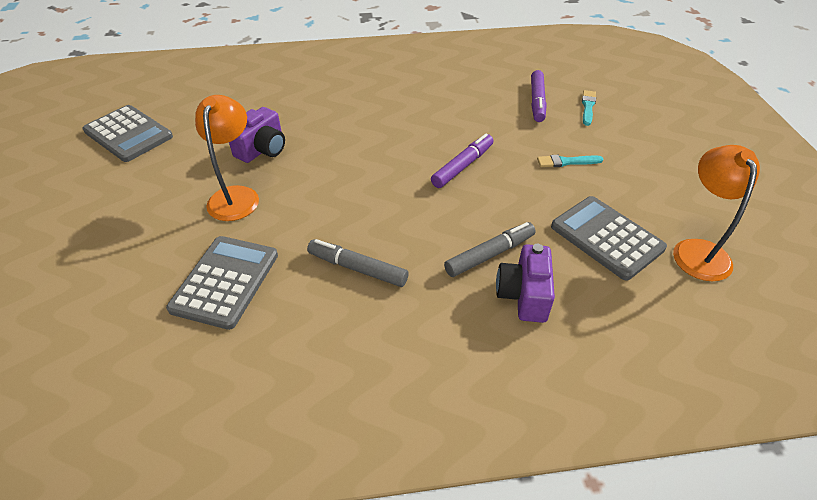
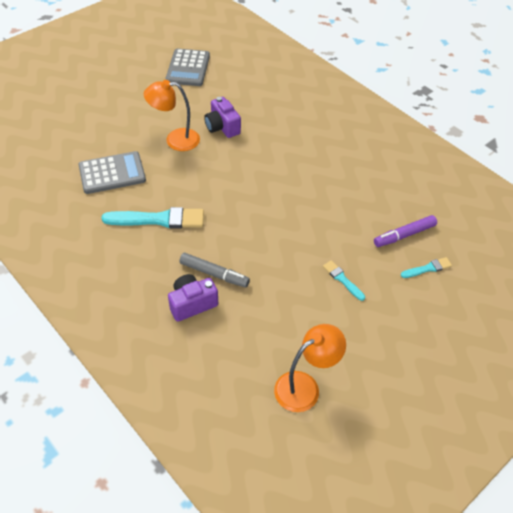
camera: 55 degrees right, 5 degrees up
orange lamp [195,95,259,221] -> orange lamp turned 150 degrees counterclockwise [144,80,200,151]
purple camera [229,107,285,163] -> purple camera turned 60 degrees clockwise [204,97,241,138]
grey marker [307,239,409,287] -> turquoise brush [101,207,204,228]
purple marker [431,134,494,188] -> none
grey calculator [551,196,667,281] -> none

